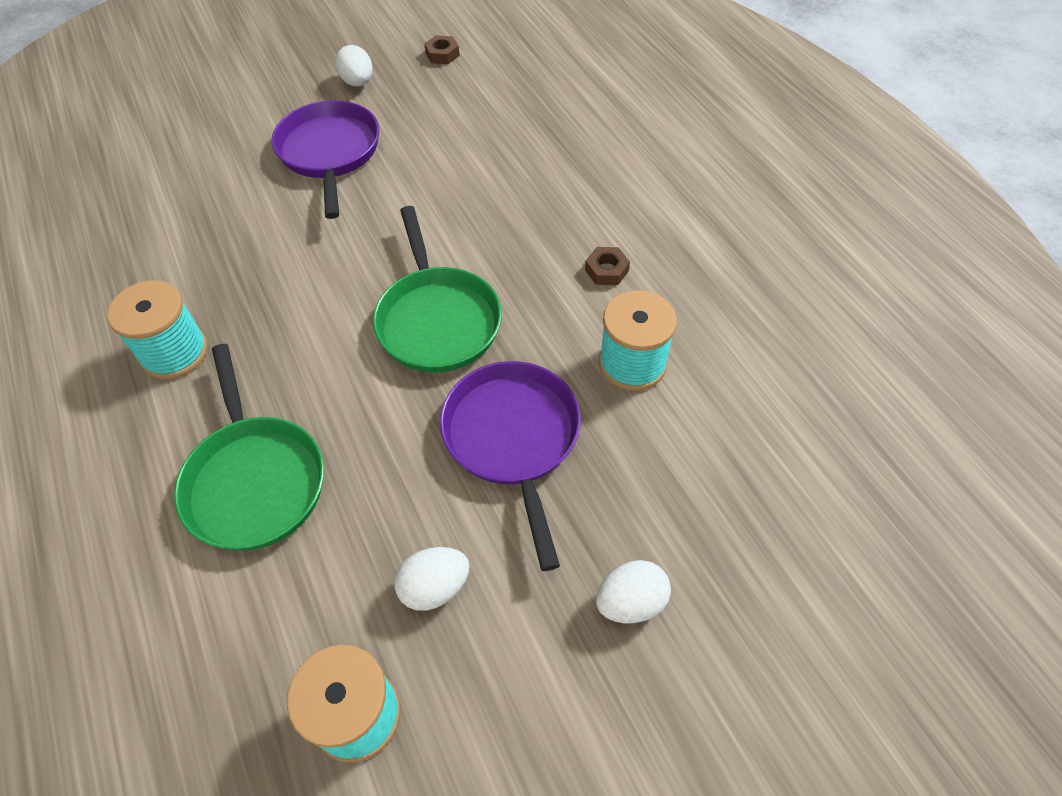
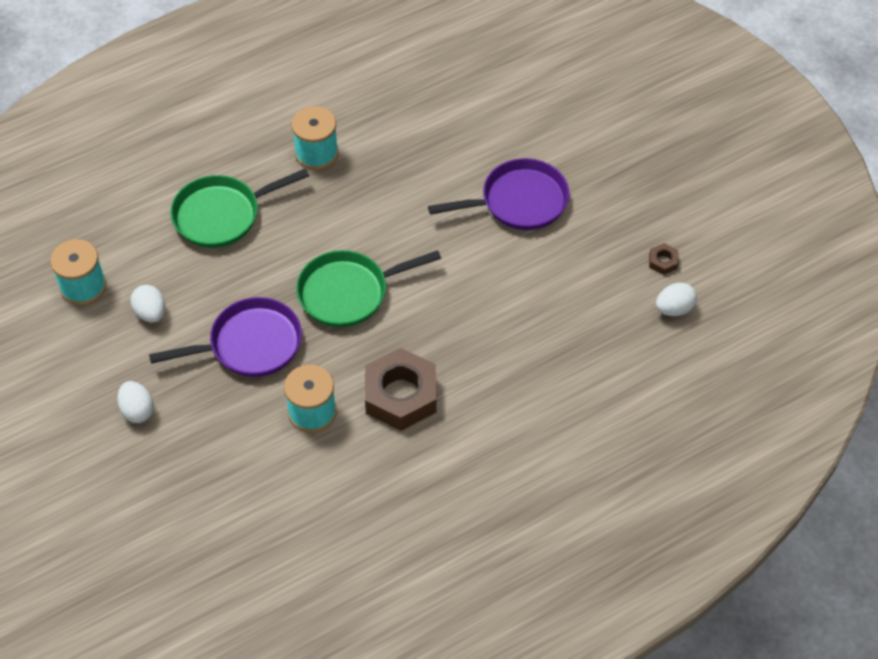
camera: 85 degrees right, 0 degrees up
white egg [335,45,373,87] -> white egg moved to [656,282,697,316]
brown nut [585,247,630,285] -> brown nut [365,348,437,431], size x2.39

